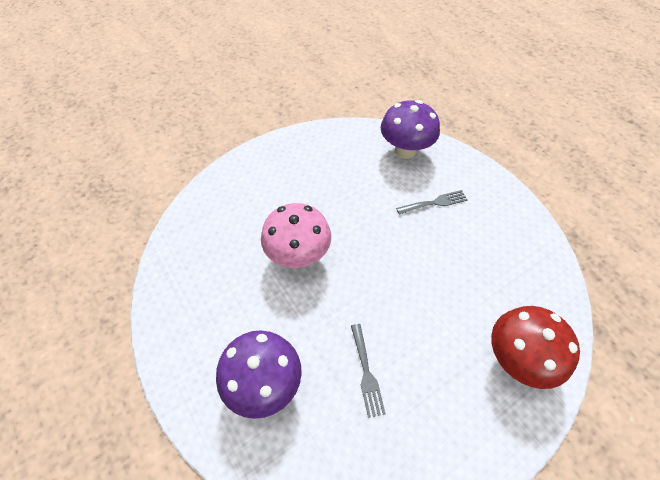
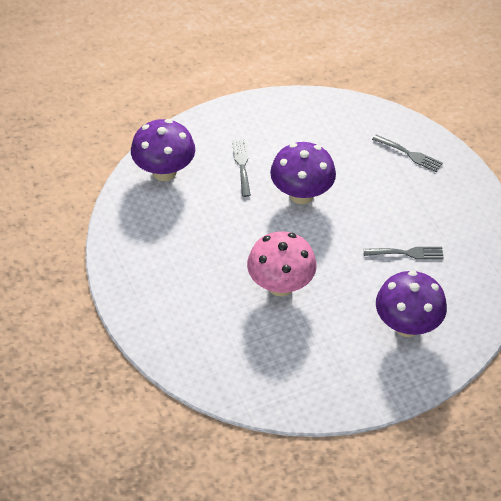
camera: 80 degrees left, 5 degrees down
red mushroom [491,306,580,389] -> grey fork [372,134,443,172]
none -> purple mushroom [270,142,336,204]

